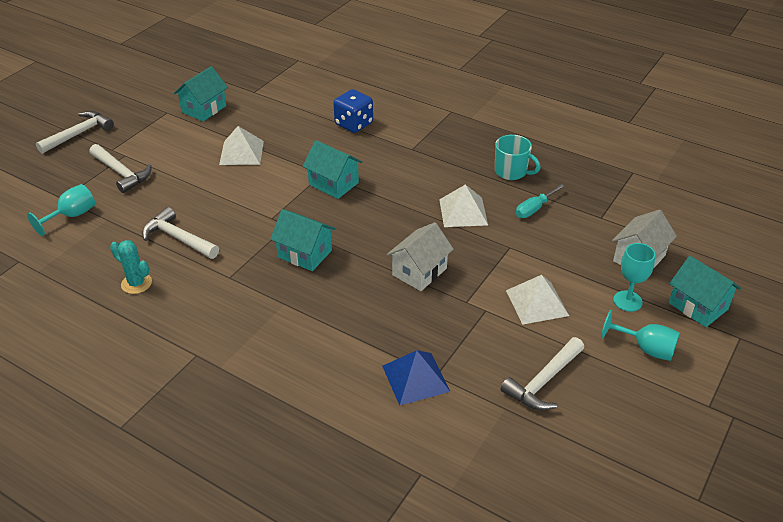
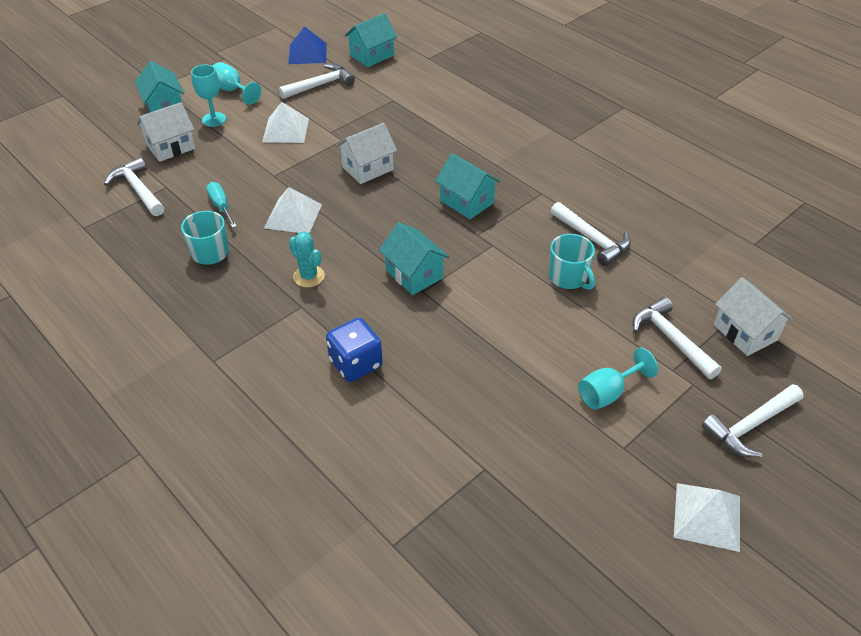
camera: 165 degrees left, 5 degrees up
turquoise goblet [27,184,95,236] -> turquoise goblet moved to [578,348,658,410]
turquoise cactus [110,240,152,294] -> turquoise cactus moved to [289,231,325,287]
turquoise house [174,66,228,121] -> turquoise house moved to [345,13,397,67]
white pyramid [219,126,264,165] -> white pyramid moved to [674,483,740,552]
blue pyramid [382,350,450,406] -> blue pyramid moved to [288,26,327,64]
turquoise screwdriver [516,184,565,218] -> turquoise screwdriver turned 90 degrees counterclockwise [206,182,237,228]
none -> white hammer [104,157,164,216]
none -> turquoise mug [549,234,595,290]
none -> white house [714,277,794,356]

